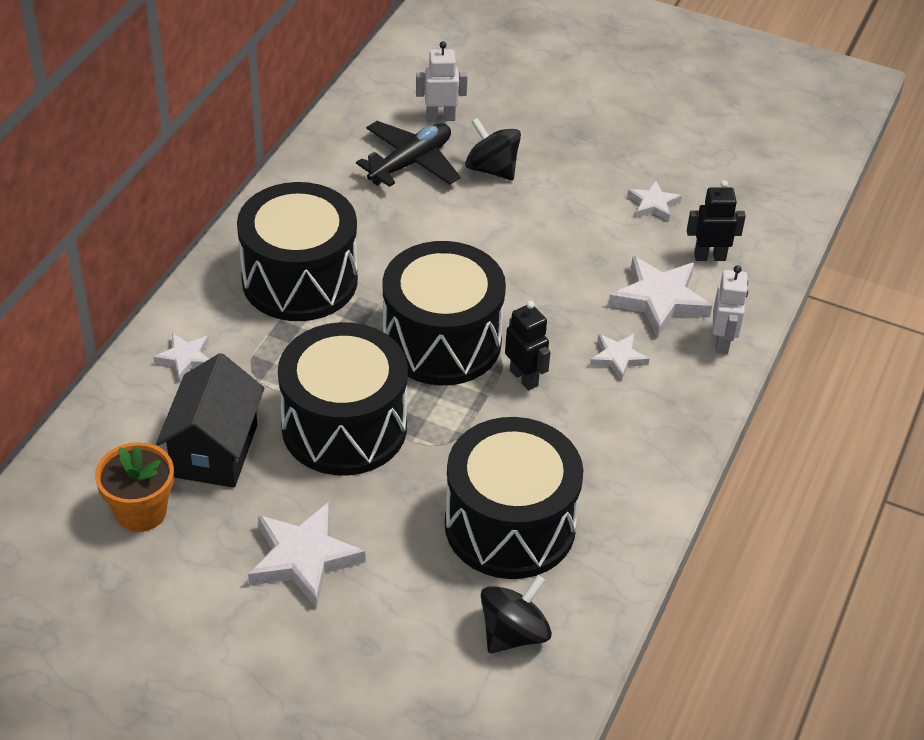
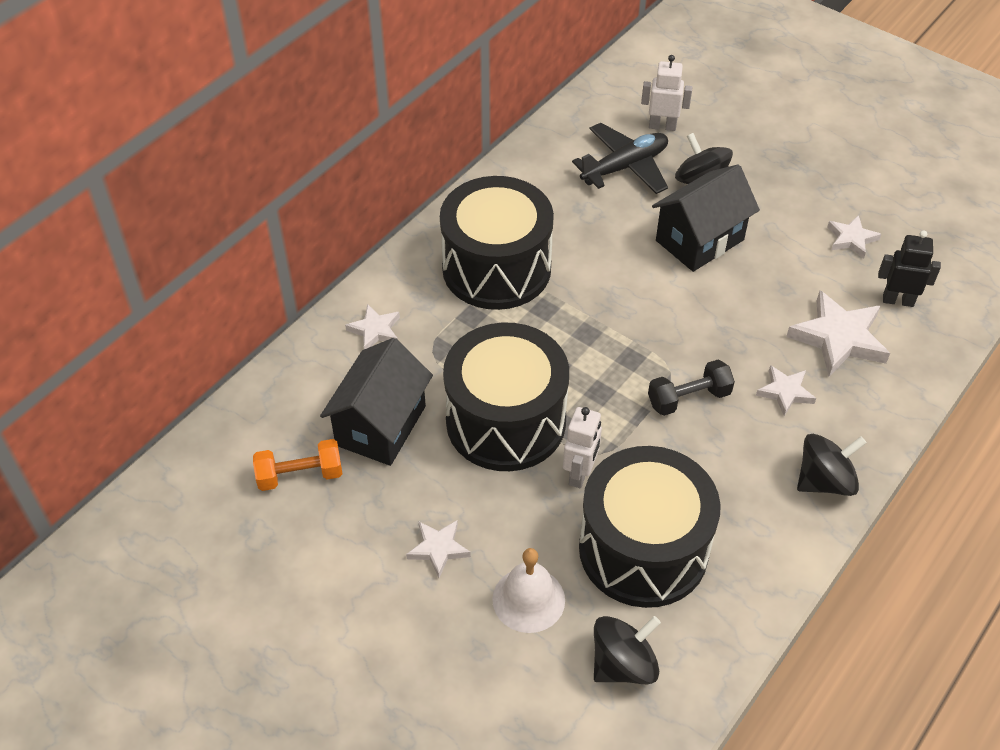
camera: 15 degrees right, 5 degrees up
orange flower pot [95,442,174,532] -> orange dumbbell [253,439,342,491]
white star [248,503,365,608] -> white star [406,520,471,578], size x0.56
black drum [383,241,506,385] -> none
black robot [505,301,550,390] -> black dumbbell [648,360,735,416]
white robot [713,265,748,354] -> white robot moved to [563,407,602,488]
none -> white bell [492,548,565,633]
none -> black house [652,164,760,272]
none -> black spinning top [797,434,867,496]

